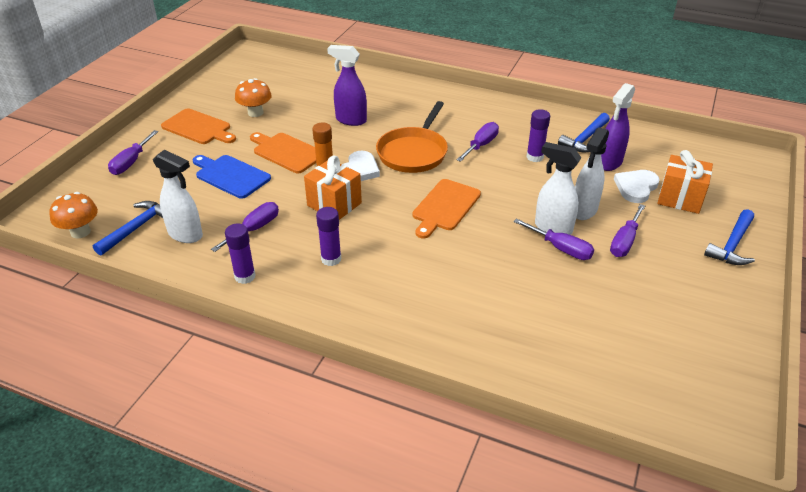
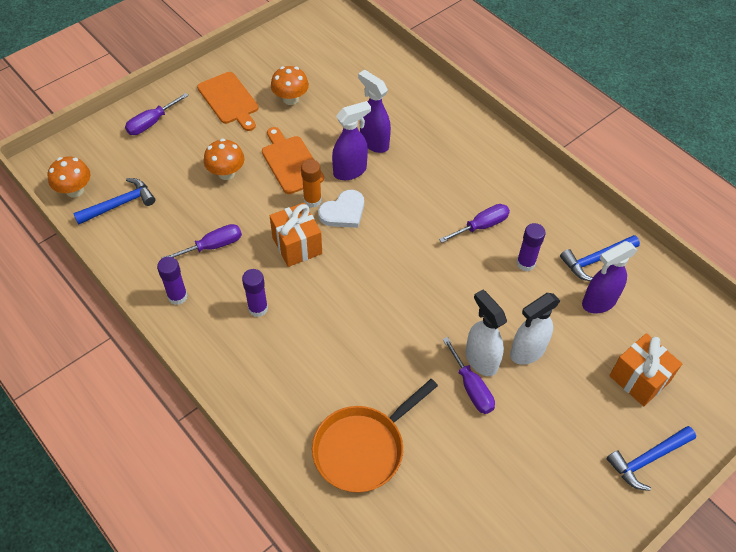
camera: 25 degrees right, 15 degrees up
white spray bottle [153,150,203,243] -> none
blue cutting board [193,155,271,199] -> orange mushroom [204,138,245,180]
orange pan [376,101,448,173] -> orange pan moved to [312,379,438,493]
orange cutting board [412,179,481,239] -> none
purple screwdriver [610,204,645,257] -> none
white heart [614,170,660,203] -> none
none -> purple spray bottle [332,101,371,180]

